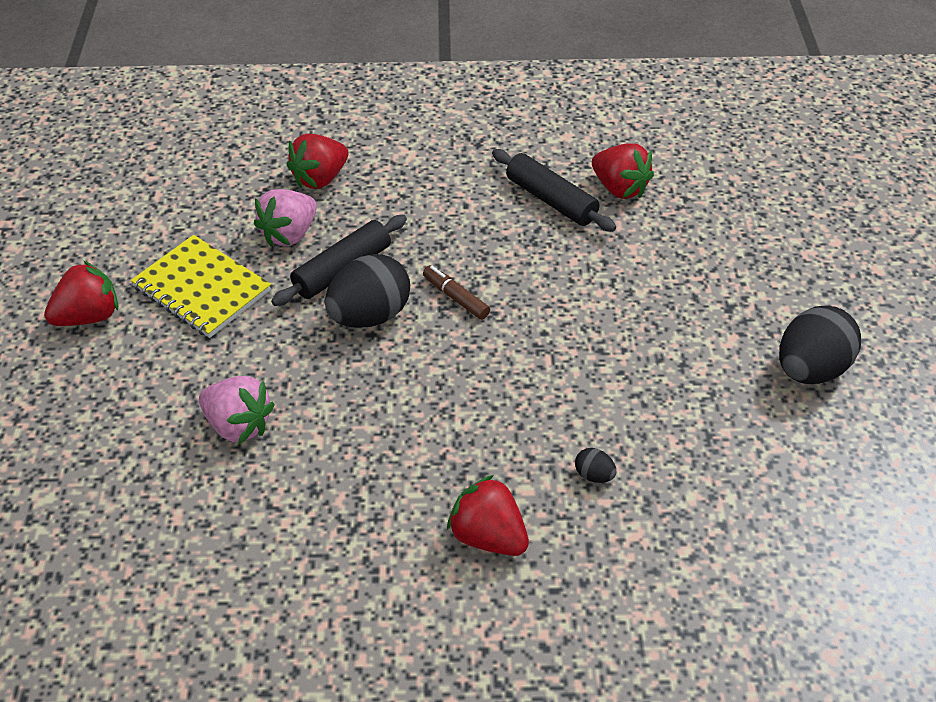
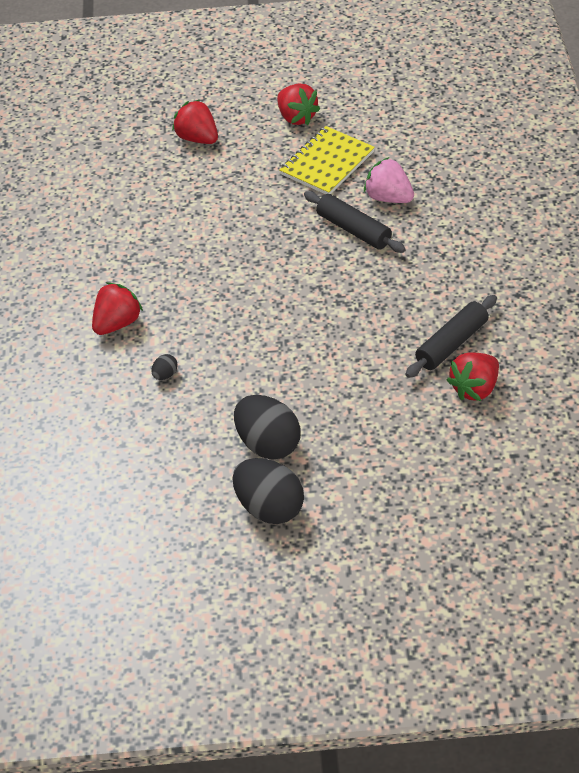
camera: 90 degrees right, 0 degrees up
pink strawberry [199,376,275,444] -> none
red strawberry [287,134,348,189] -> red strawberry moved to [172,100,218,144]
black egg [325,254,410,328] -> black egg moved to [234,395,301,460]
brown marker [423,265,490,320] -> none

